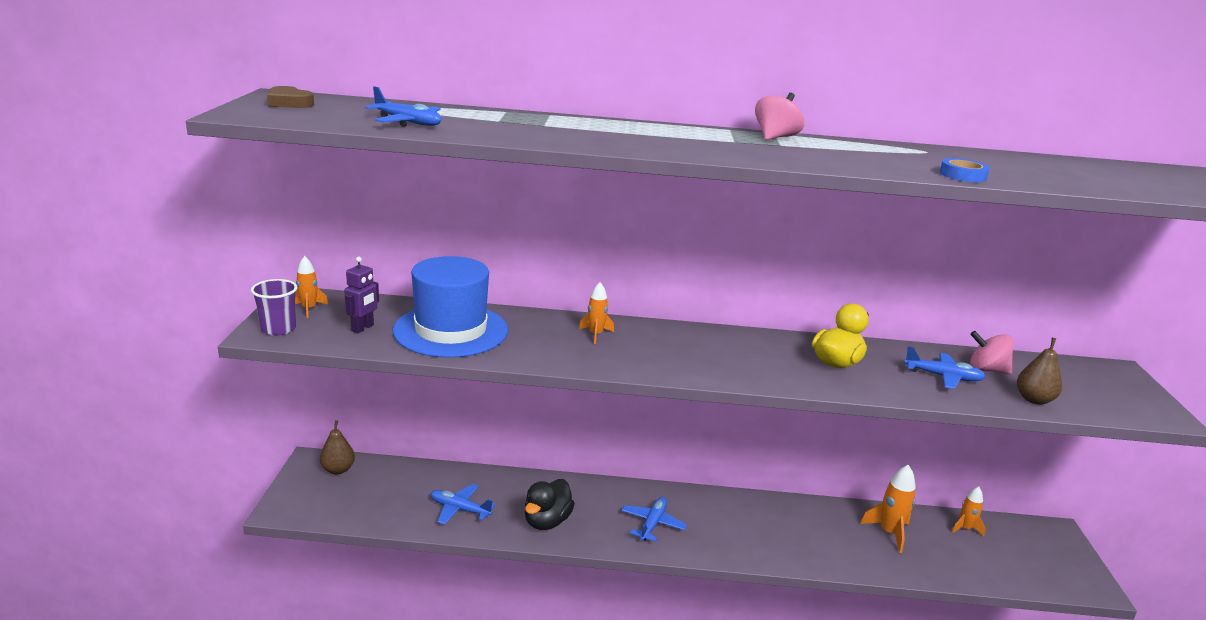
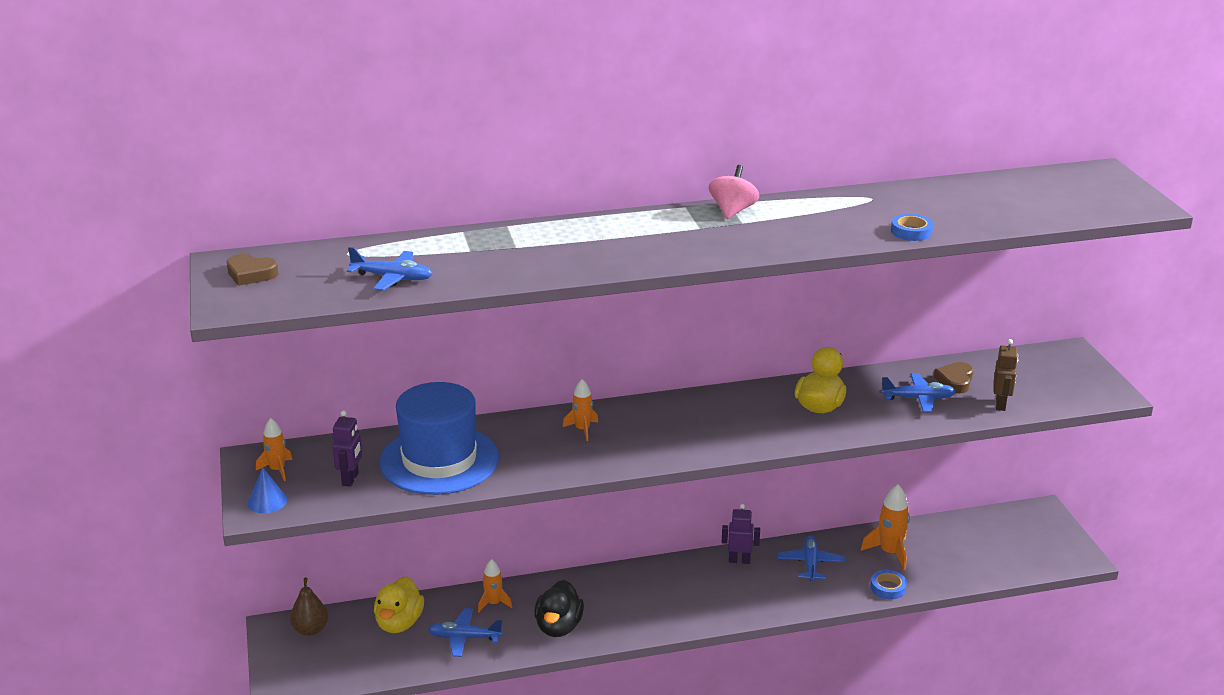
camera: 15 degrees left, 5 degrees up
purple cup [251,279,298,336] -> blue cone [248,467,287,513]
blue plane [621,497,687,542] -> blue plane moved to [778,535,845,582]
orange rocket [951,487,986,536] -> orange rocket moved to [478,559,512,613]
pink spinning top [970,331,1014,374] -> brown heart [934,362,973,394]
brown pear [1017,338,1062,405] -> brown robot [993,339,1018,411]
none -> yellow duck [374,576,424,633]
none -> purple robot [722,504,760,564]
none -> blue tape [870,570,907,600]

